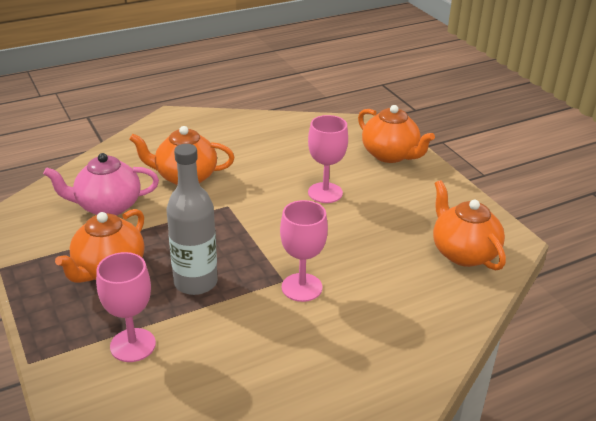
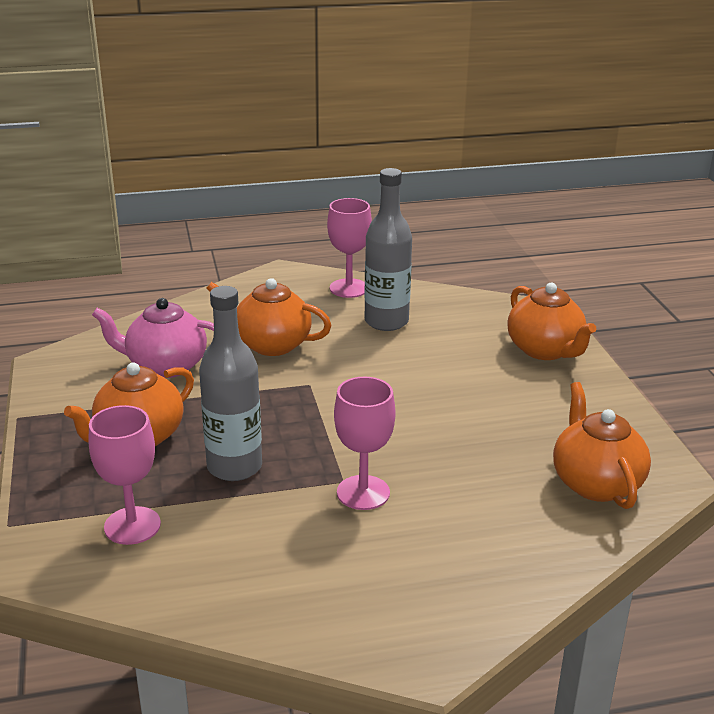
camera: 15 degrees right, 5 degrees down
pink goblet [308,115,348,203] -> pink goblet moved to [327,198,372,298]
none -> grey bottle [364,168,412,331]

